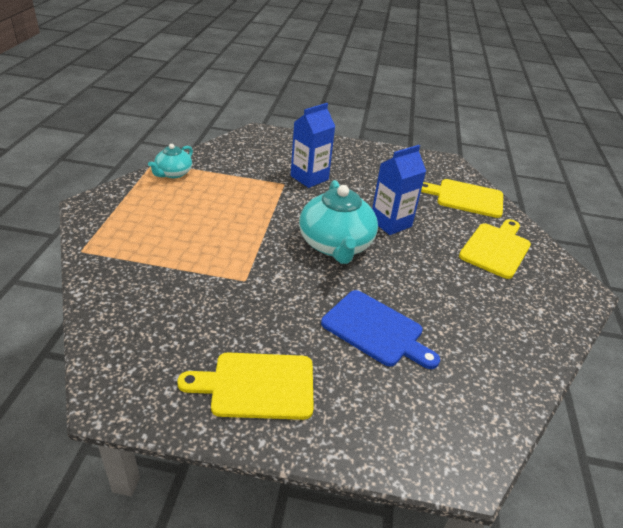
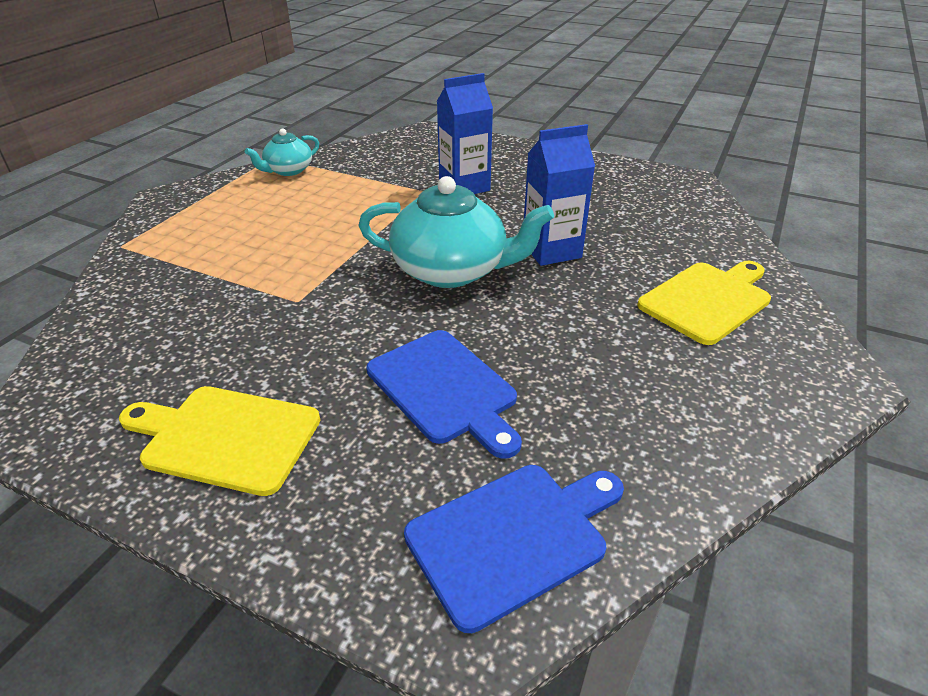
camera: 20 degrees right, 0 degrees up
turquoise teapot [299,180,378,264] -> turquoise teapot turned 90 degrees counterclockwise [358,176,554,288]
yellow cutting board [421,179,503,218] -> none
none -> blue cutting board [404,465,624,633]

